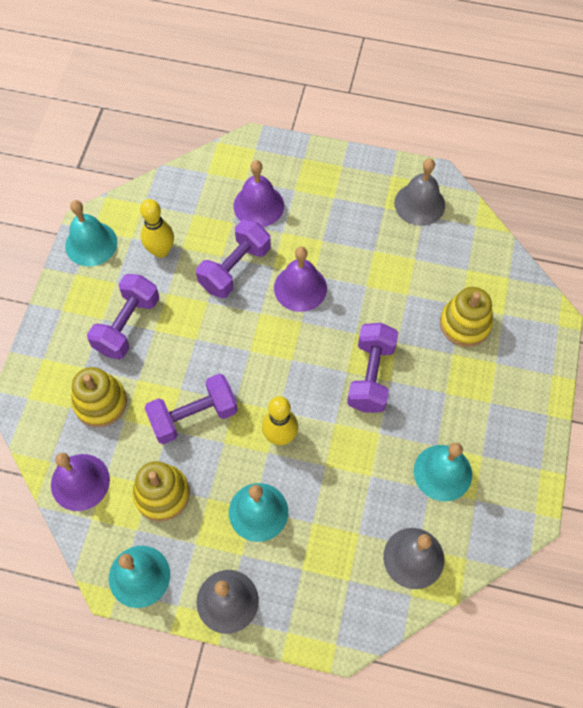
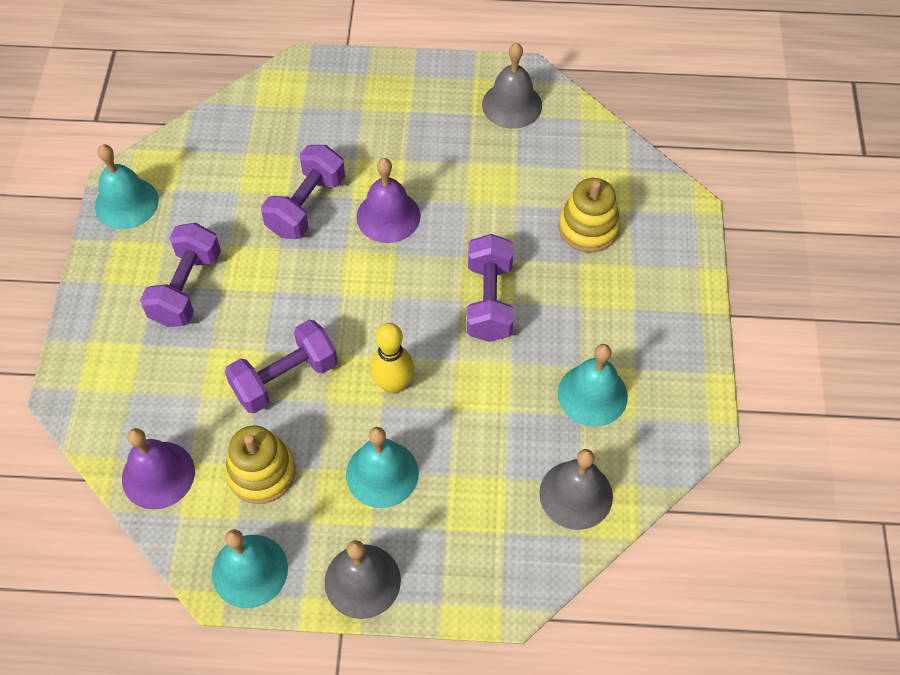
camera: 10 degrees left, 5 degrees down
yellow stacking toy [71,367,127,427] -> none
yellow bowling pin [140,199,174,258] -> none
purple bell [234,160,284,227] -> none

